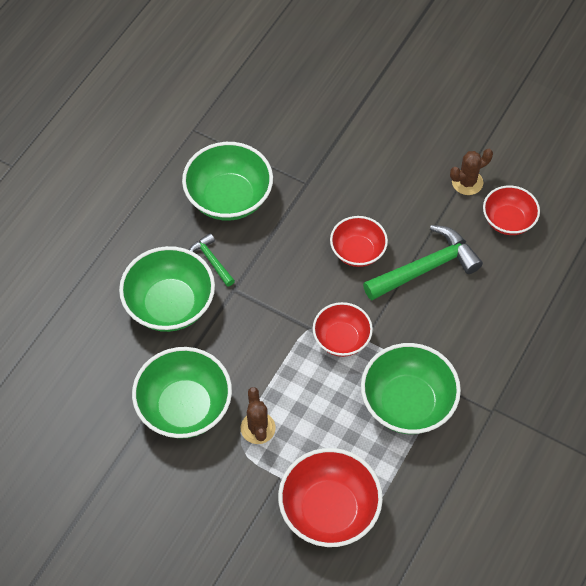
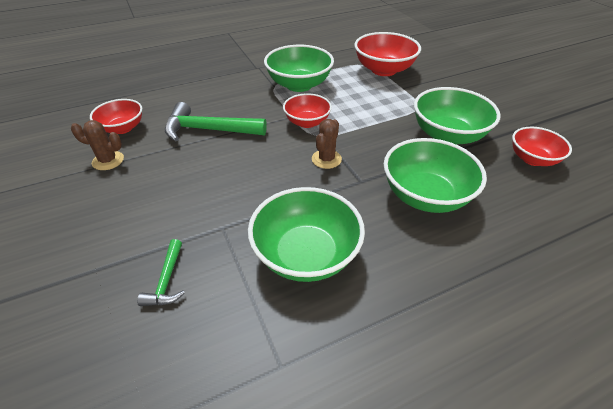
camera: 145 degrees left, 15 degrees down
green hammer [189,233,235,287] -> green hammer moved to [137,239,185,306]
brown cactus [241,387,276,444] -> brown cactus moved to [312,119,342,169]
red bowl [330,216,388,267] -> red bowl moved to [512,127,572,166]

